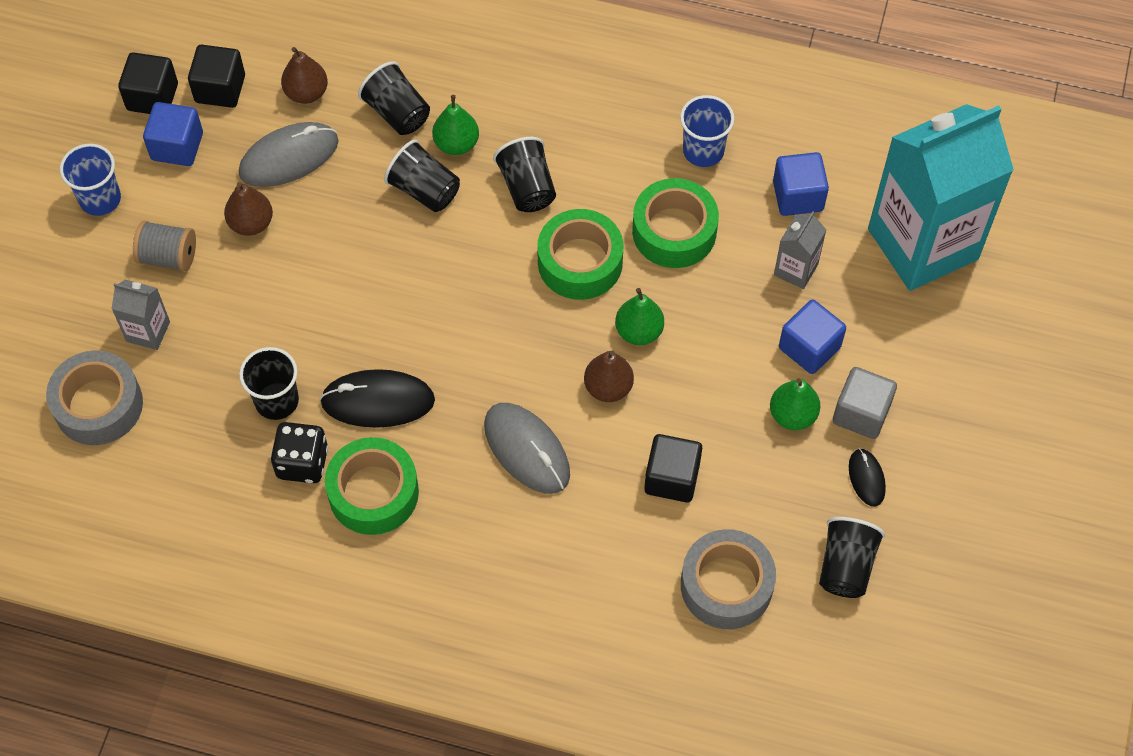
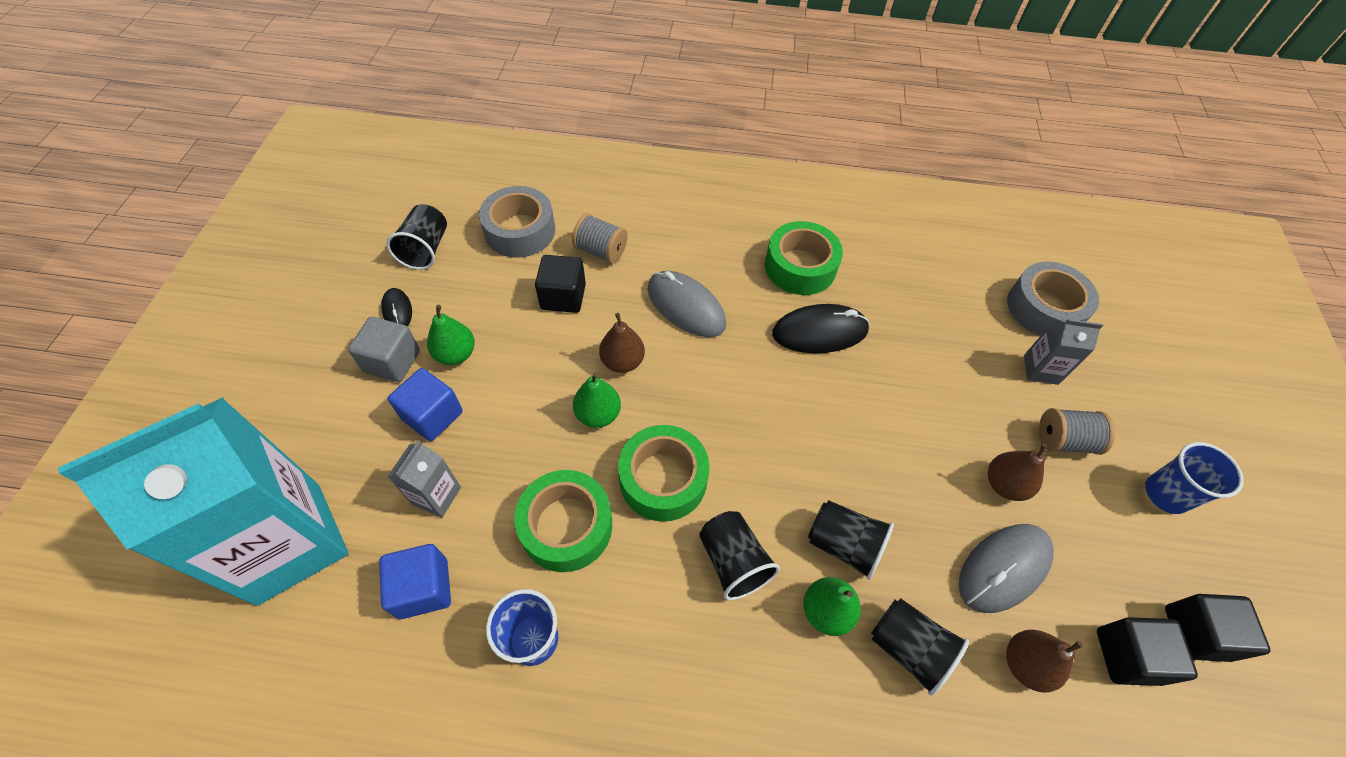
camera: 170 degrees right, 5 degrees down
blue cube [143,102,203,166] -> none
black cup [239,347,299,420] -> none
black dice [270,422,328,483] -> none
none -> grey spool [572,214,628,263]

